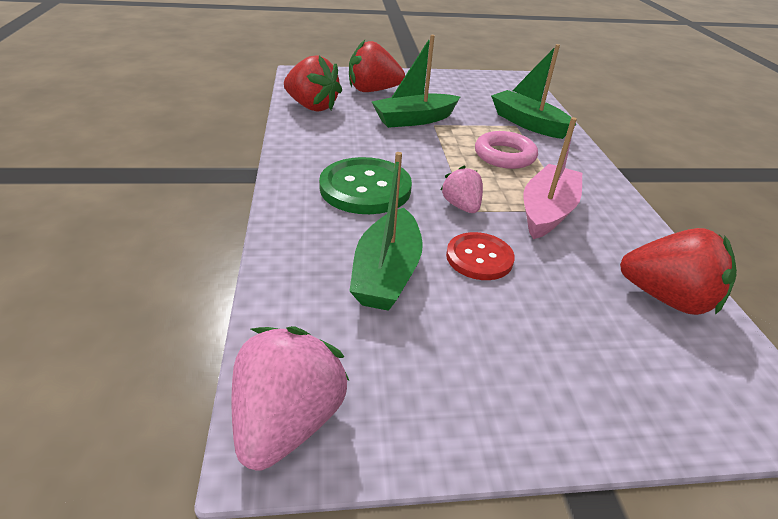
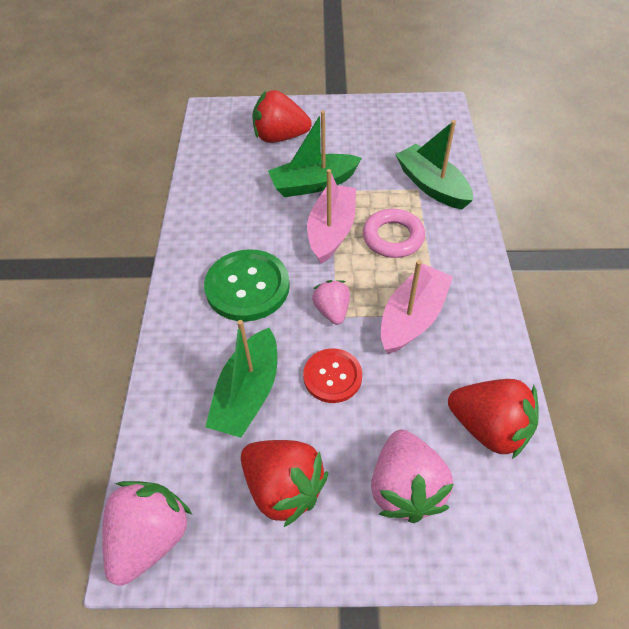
camera: 10 degrees right, 15 degrees up
red strawberry [284,55,342,111] -> red strawberry moved to [241,440,328,527]
none -> pink boat [307,169,356,264]
none -> pink strawberry [371,430,454,523]

